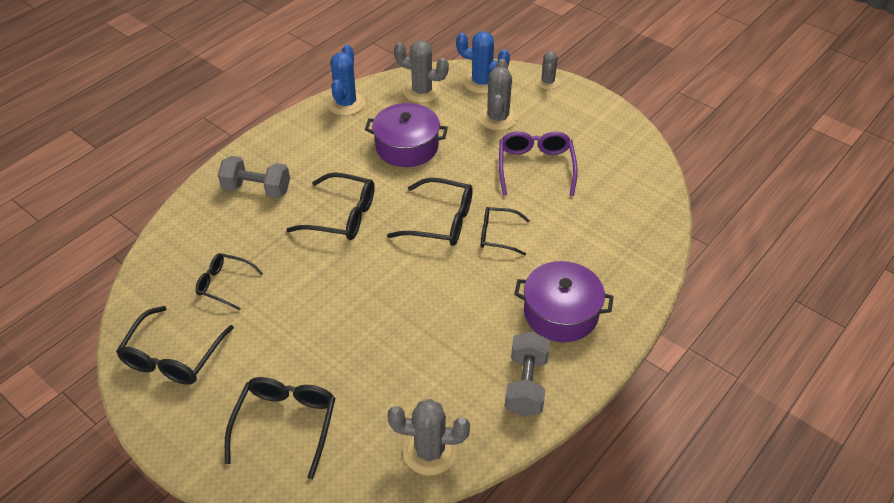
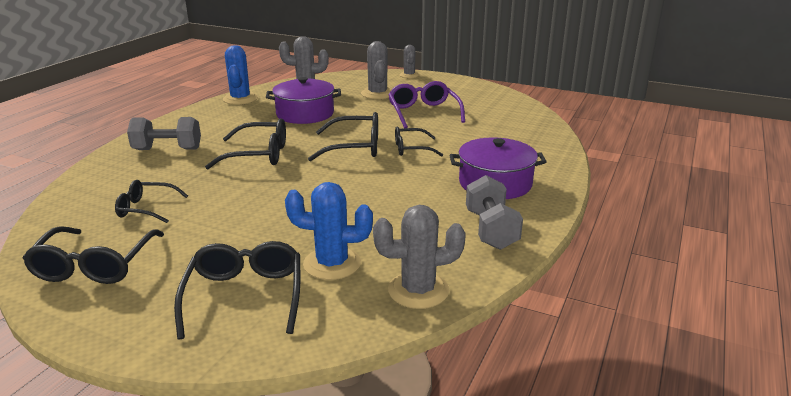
camera: 15 degrees left, 20 degrees down
blue cactus [456,32,510,94] -> blue cactus moved to [285,182,373,280]

